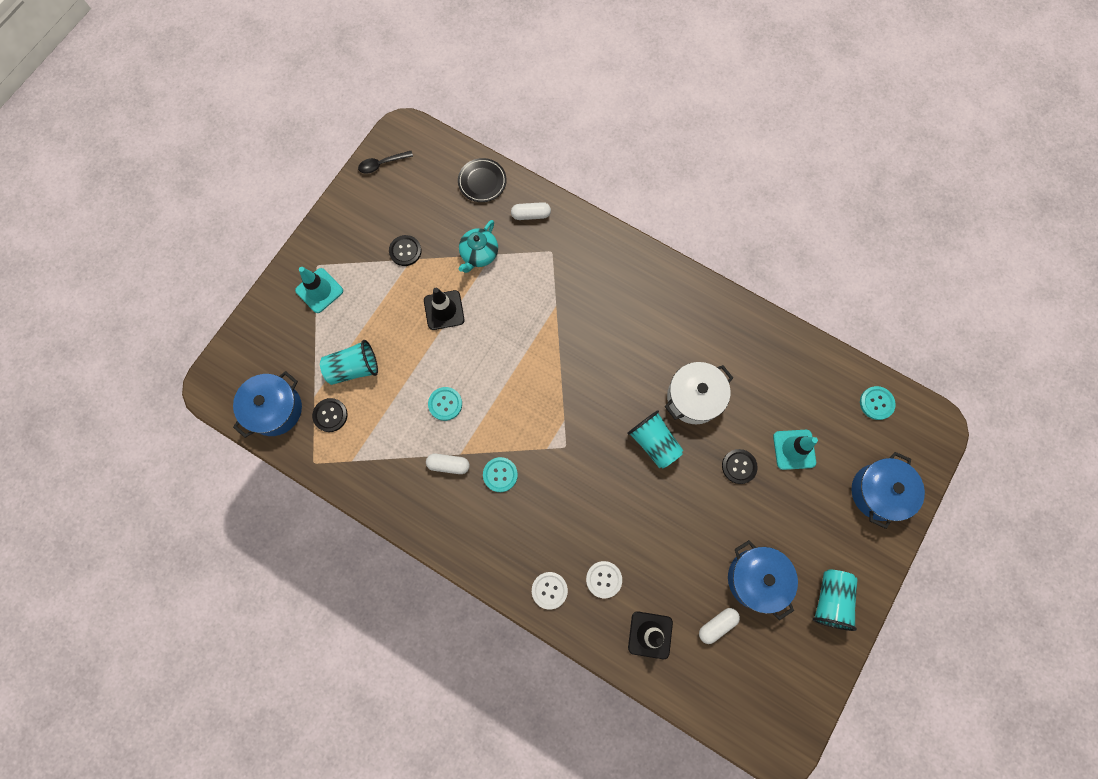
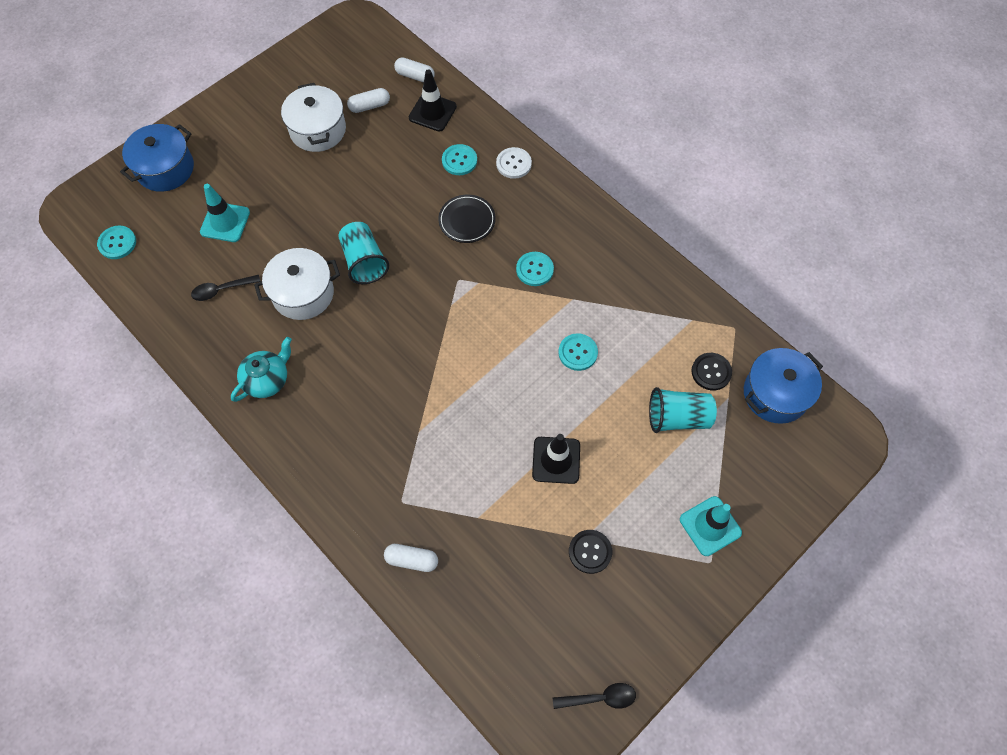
camera: 165 degrees left, 10 degrees down
white capsule [426,454,470,474] -> white capsule moved to [394,58,435,83]
black plate [458,158,507,202] -> black plate moved to [438,195,496,243]
turquoise teapot [458,220,498,273] -> turquoise teapot moved to [231,337,292,402]
white button [586,561,622,598] -> turquoise button [442,144,477,175]
black button [722,449,758,484] -> none
blue pot [728,540,798,620] -> white pot [281,83,346,152]
turquoise cup [813,569,858,631] -> none
none -> black spoon [191,275,261,301]

